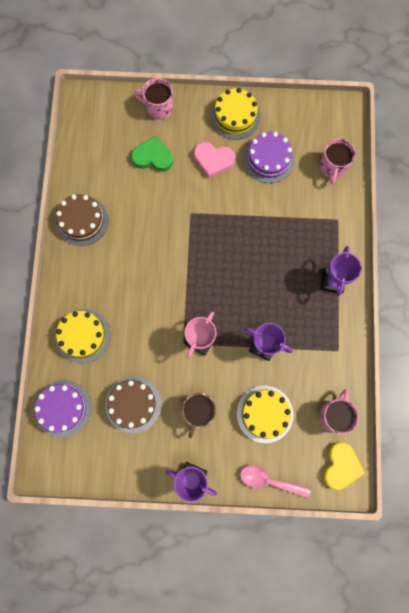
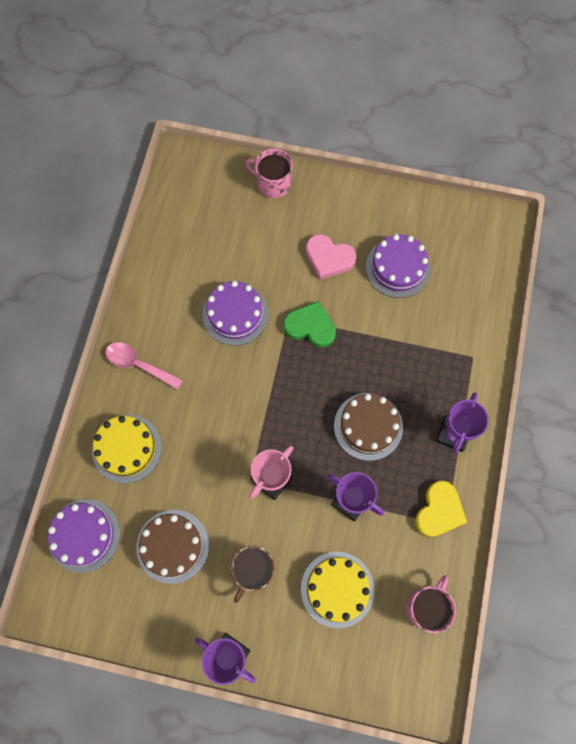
camera: 10 degrees right, 5 degrees down
brown cake [56,194,109,246] -> brown cake moved to [334,393,403,461]
green heart [131,136,173,172] -> green heart moved to [283,301,336,348]
yellow cake [210,88,261,140] -> none
pink spoon [240,465,311,498] -> pink spoon moved to [105,342,183,390]
pink mug [320,139,356,184] -> none
yellow heart [323,442,365,490] -> yellow heart moved to [415,481,467,537]
none -> purple cake [202,281,268,346]

